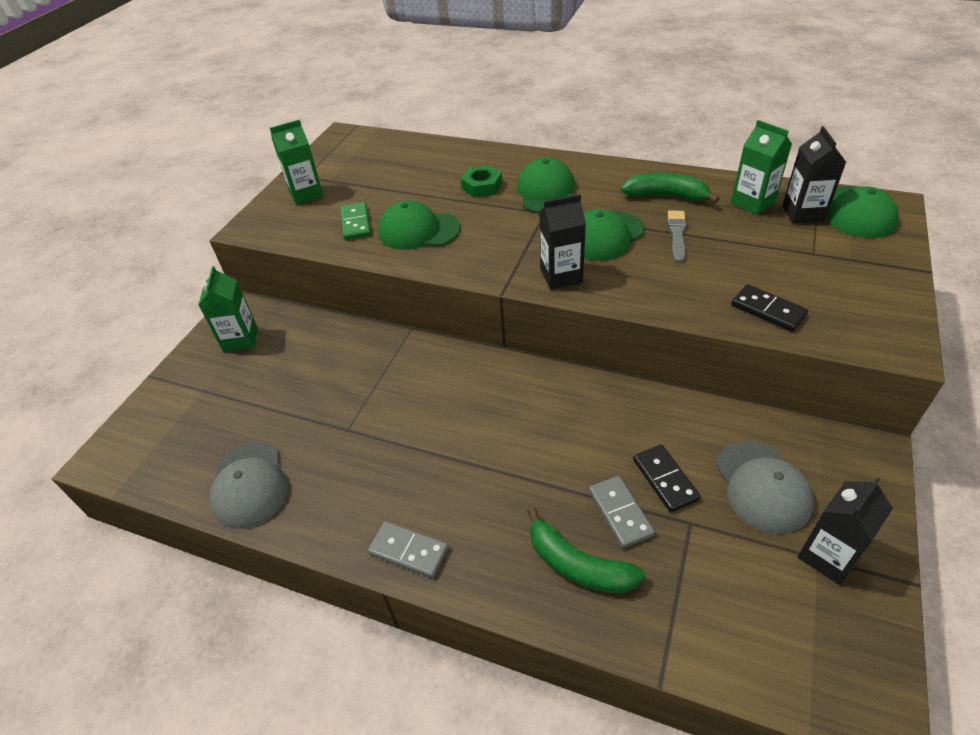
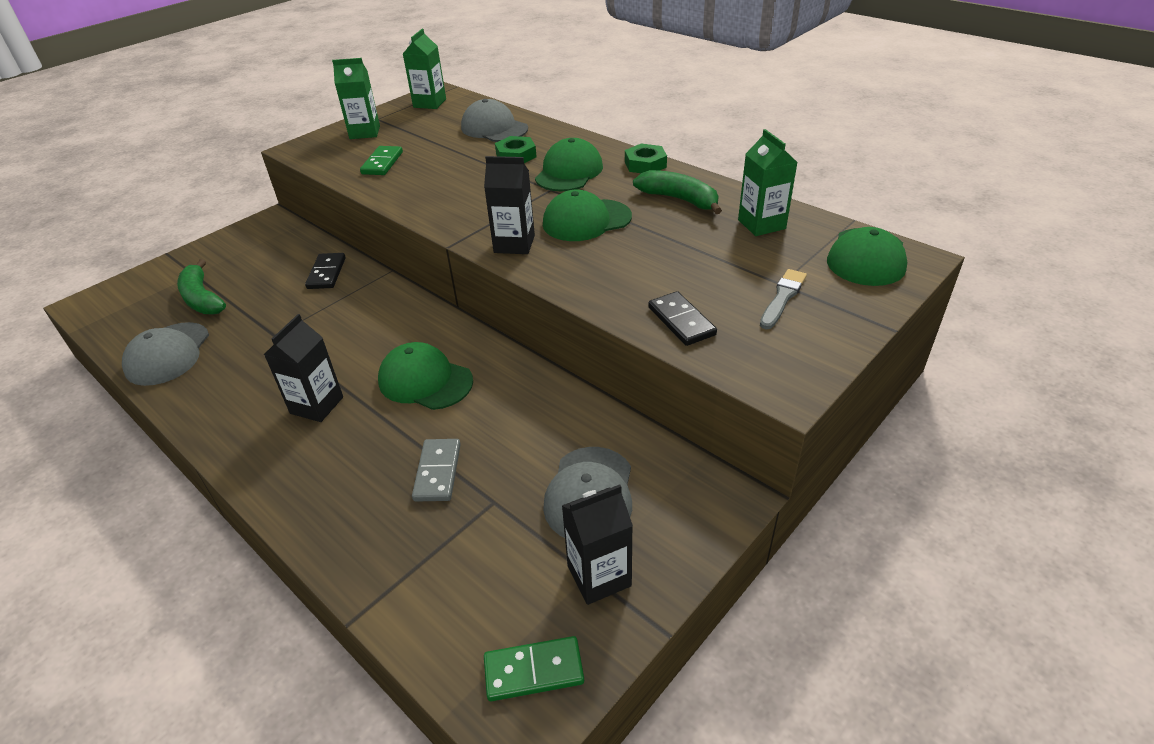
camera: 20 degrees right, 5 degrees down
green carton [198,266,258,352] -> green carton moved to [403,29,446,109]
grey domino [368,521,449,578] -> none
green cap [378,200,460,250] -> green cap moved to [378,342,473,410]
green banana [527,507,645,593] -> green banana moved to [177,259,226,315]
black domino [633,445,701,512] -> black domino moved to [305,253,346,289]
grey brush [668,210,687,263] -> grey brush moved to [760,269,807,329]
black carton [782,126,846,224] -> black carton moved to [264,314,343,422]
none -> grey cap [461,99,528,142]
none -> green domino [484,636,584,701]
none -> green nut [625,144,667,173]

